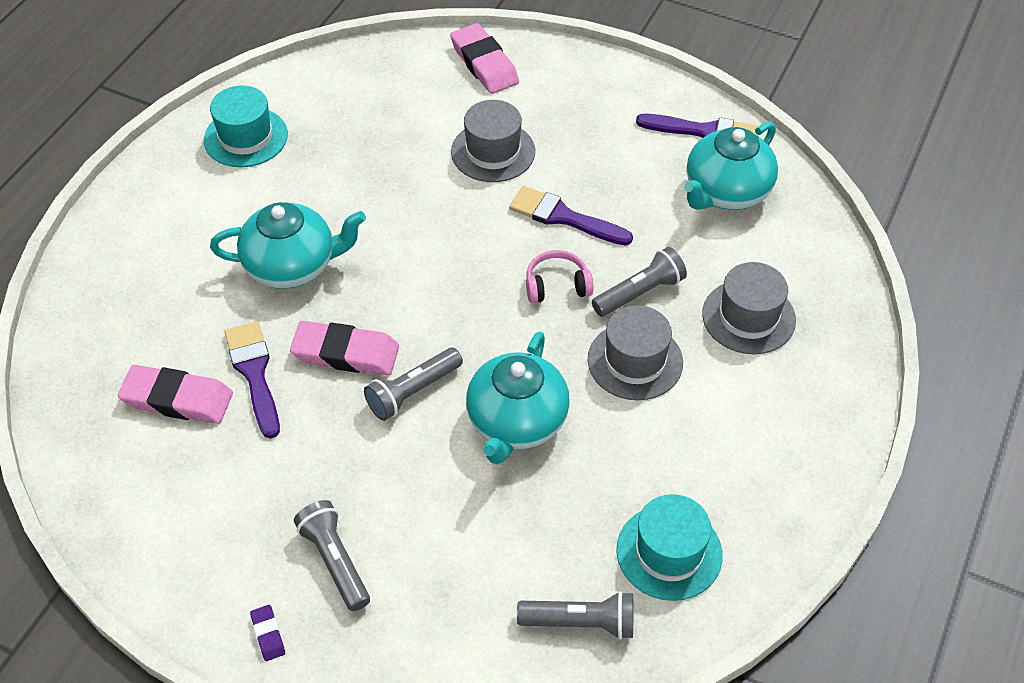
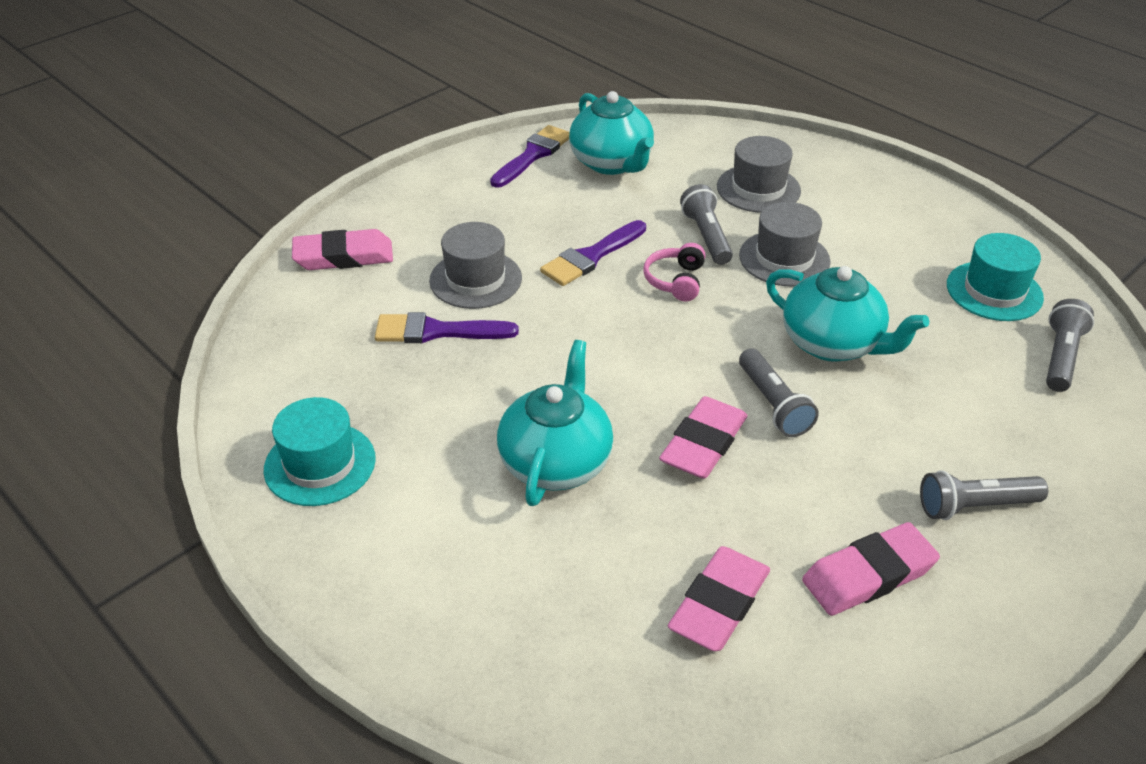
camera: 70 degrees left, 10 degrees down
purple brush [224,321,280,439] -> purple brush moved to [375,312,519,343]
purple eraser [250,605,285,661] -> none
none -> pink eraser [802,522,940,616]

